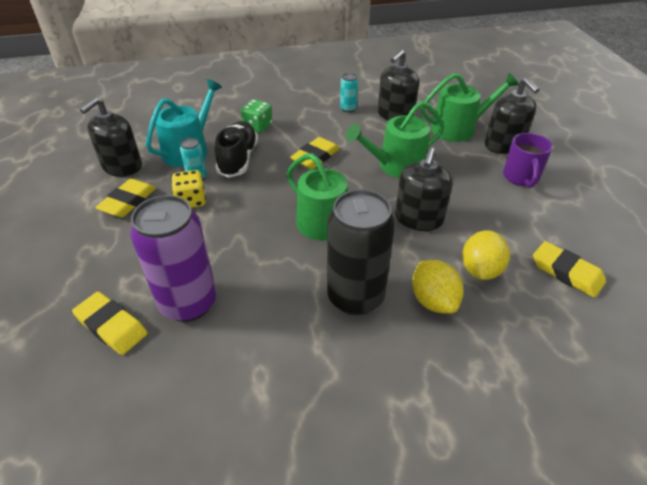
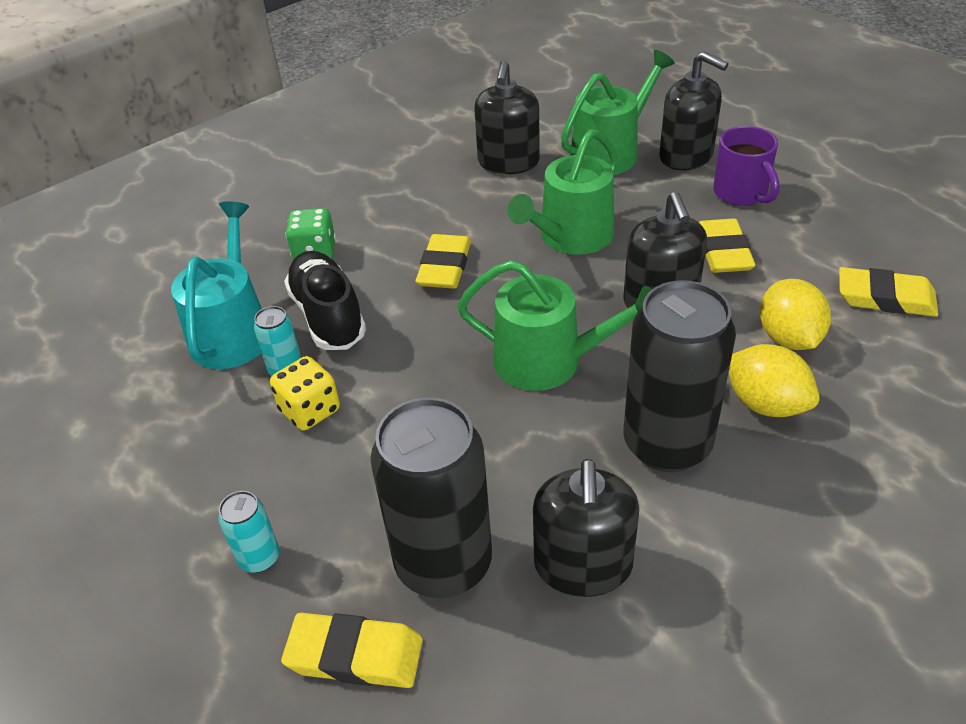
camera: 25 degrees left, 0 degrees up
black soap dispenser [80,97,142,177] -> black soap dispenser moved to [533,459,639,597]
yellow eraser [95,179,156,217] -> yellow eraser moved to [699,218,756,273]
purple can [130,195,216,322] -> black can [370,398,492,598]
turquoise can [340,73,358,112] -> turquoise can moved to [218,491,279,573]

